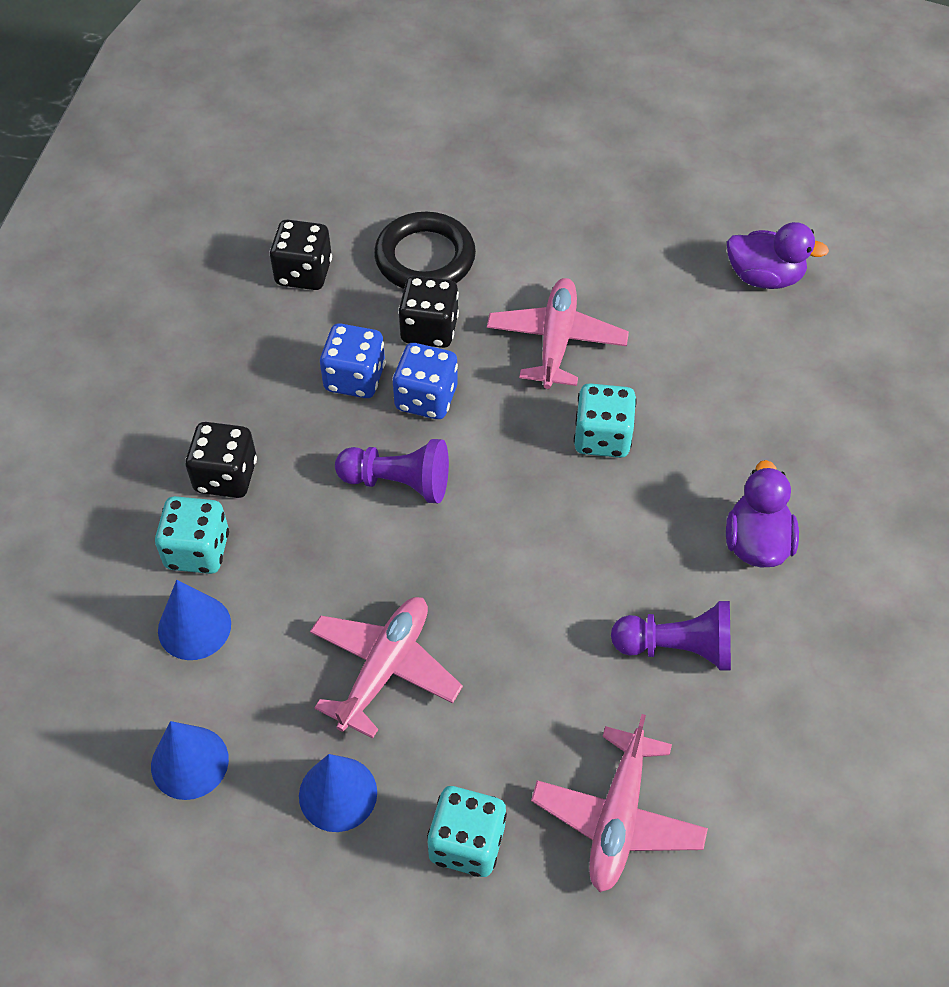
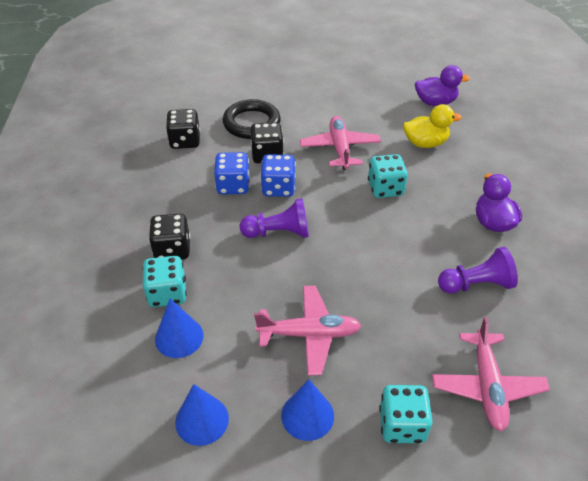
camera: 15 degrees left, 10 degrees down
pink plane [310,597,463,739] -> pink plane turned 75 degrees clockwise [254,286,361,376]
none -> yellow duck [403,104,462,148]

